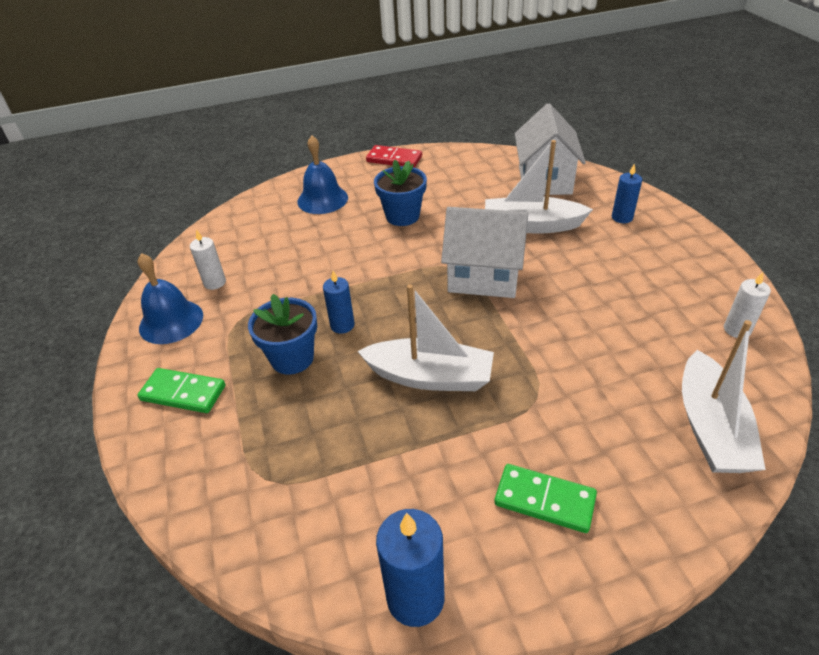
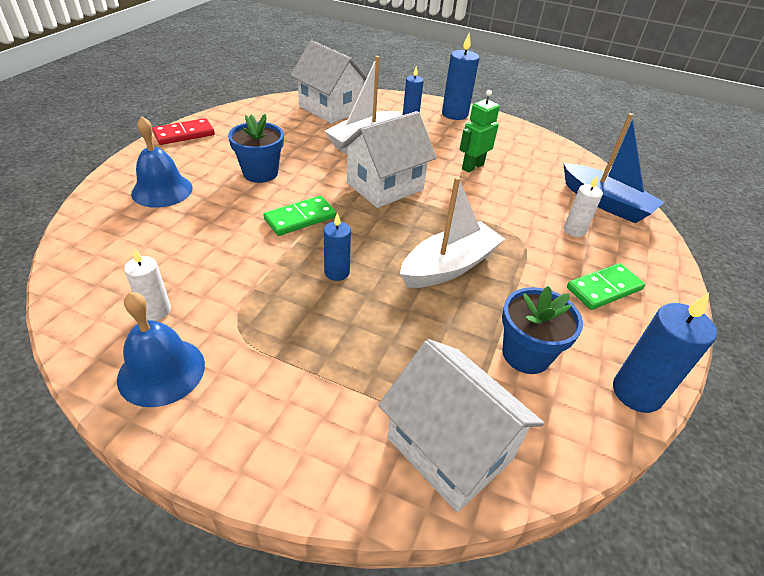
camera: 55 degrees left, 0 degrees up
green domino [138,368,225,413] -> green domino moved to [263,196,336,236]
blue flower pot [248,294,317,375] -> blue flower pot moved to [502,286,583,374]
white boat [682,320,766,473] -> blue boat [563,113,664,223]
white candle [724,272,771,338] -> white candle moved to [564,175,603,237]
none -> white house [378,339,544,512]
none -> blue candle [442,33,479,120]
none -> green robot [460,90,500,173]

